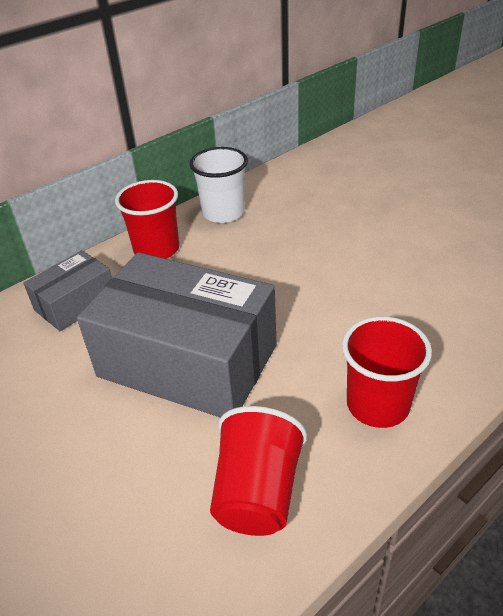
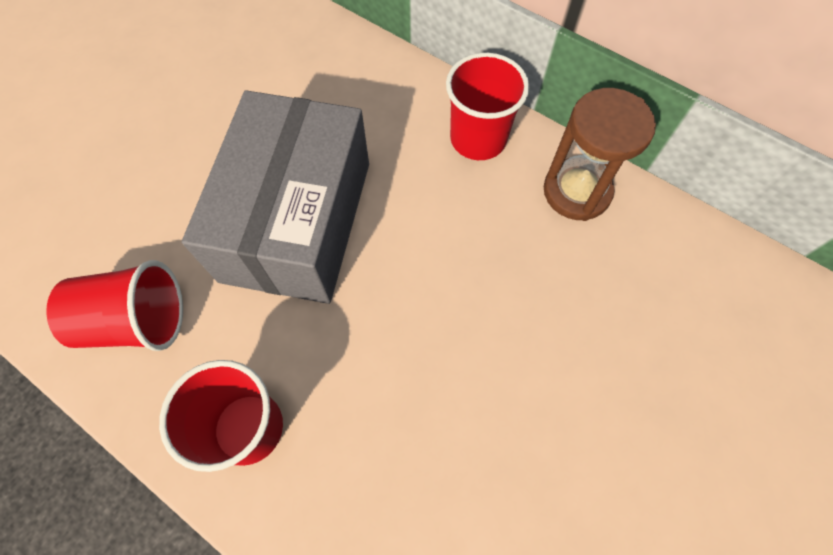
camera: 75 degrees right, 25 degrees up
grey box [23,250,112,331] -> none
white cup [189,147,248,223] -> brown hourglass [544,88,656,221]

